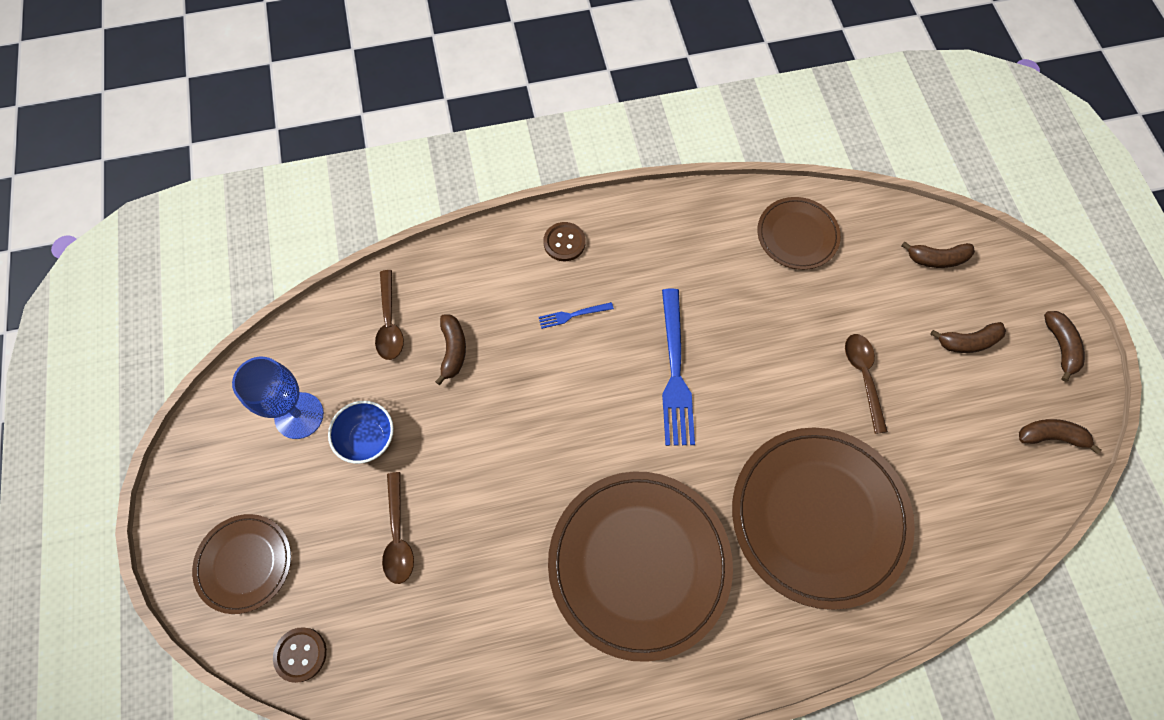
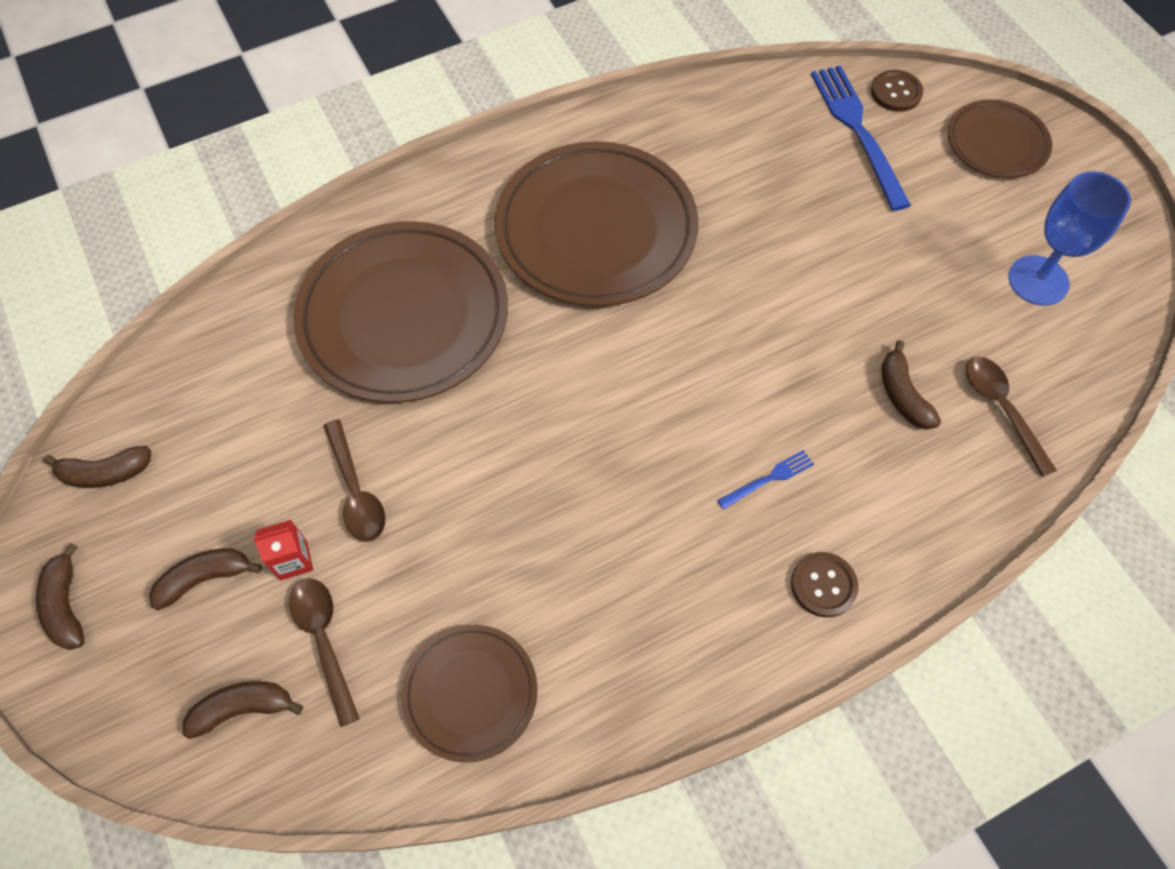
camera: 165 degrees right, 5 degrees down
blue bowl [328,401,394,464] -> none
brown spoon [382,472,414,584] -> brown spoon moved to [289,578,360,727]
blue fork [662,289,695,446] -> blue fork moved to [811,65,911,211]
none -> red carton [253,520,313,581]

